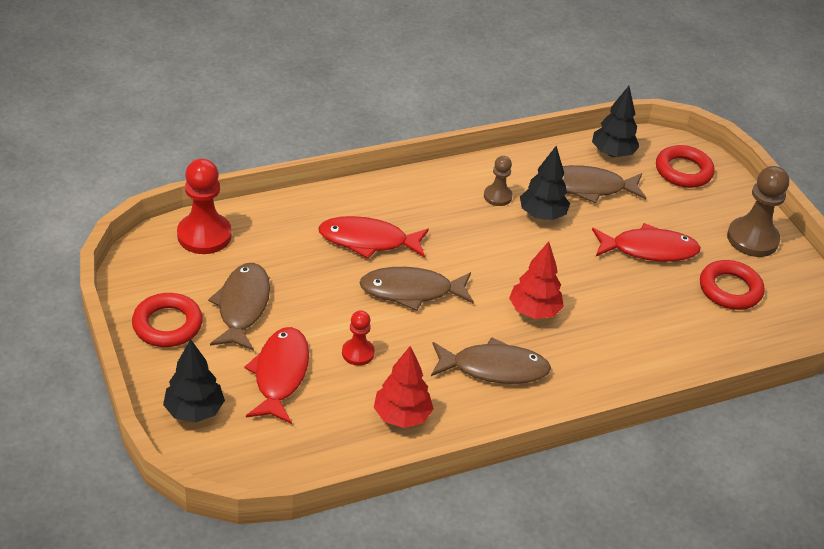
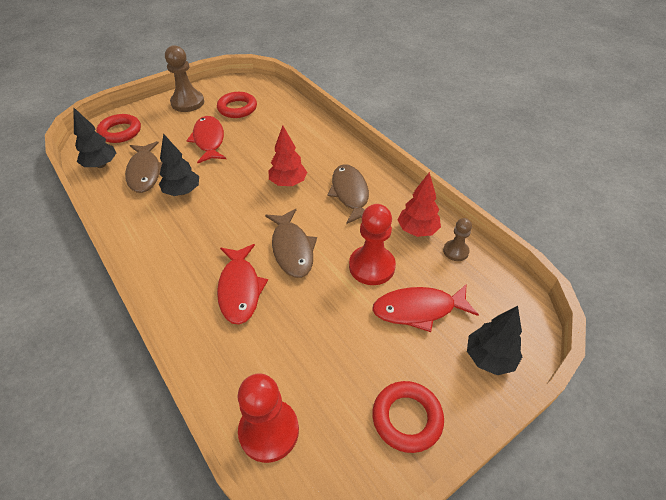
camera: 100 degrees left, 5 degrees up
brown fish [208,263,270,351] -> none
red pawn [342,310,375,366] -> red pawn [349,204,396,285], size x1.78
brown pawn [484,156,513,206] -> brown pawn moved to [443,218,472,261]

